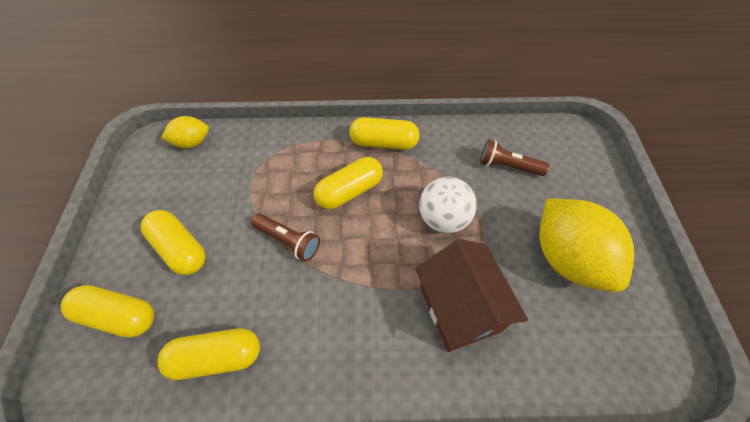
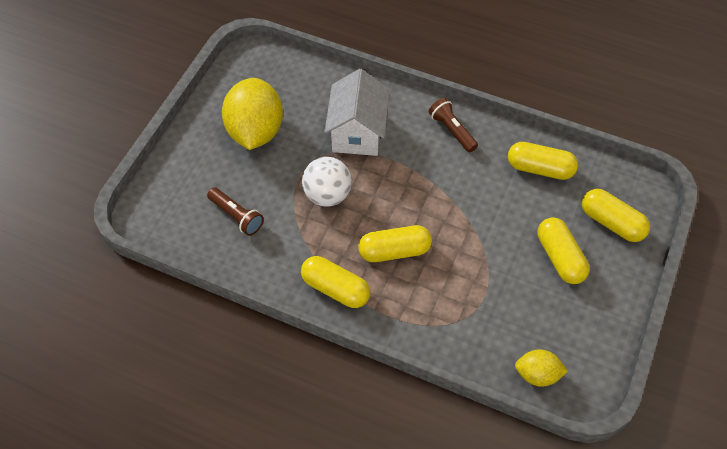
camera: 155 degrees left, 0 degrees up
brown flashlight [251,213,320,262] -> brown flashlight moved to [429,98,478,152]
brown house [415,239,528,352] -> white house [324,69,390,156]

